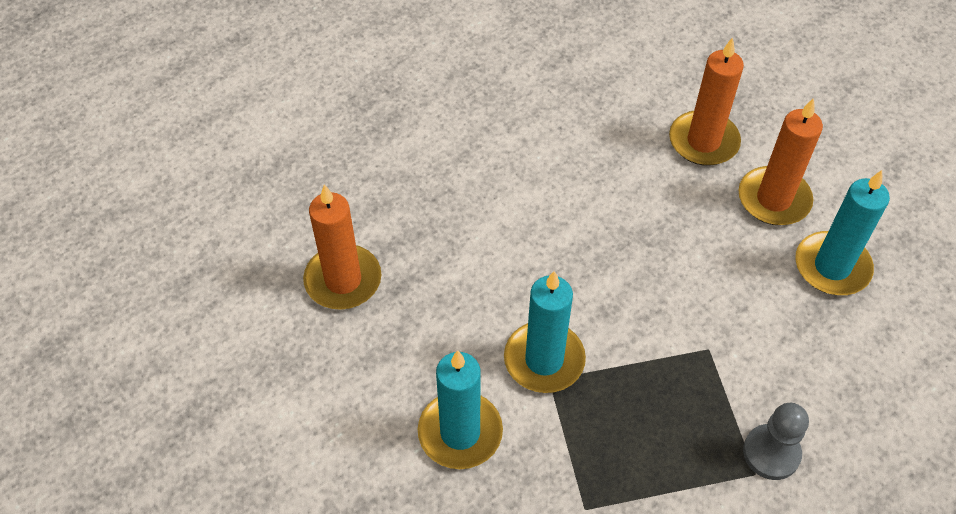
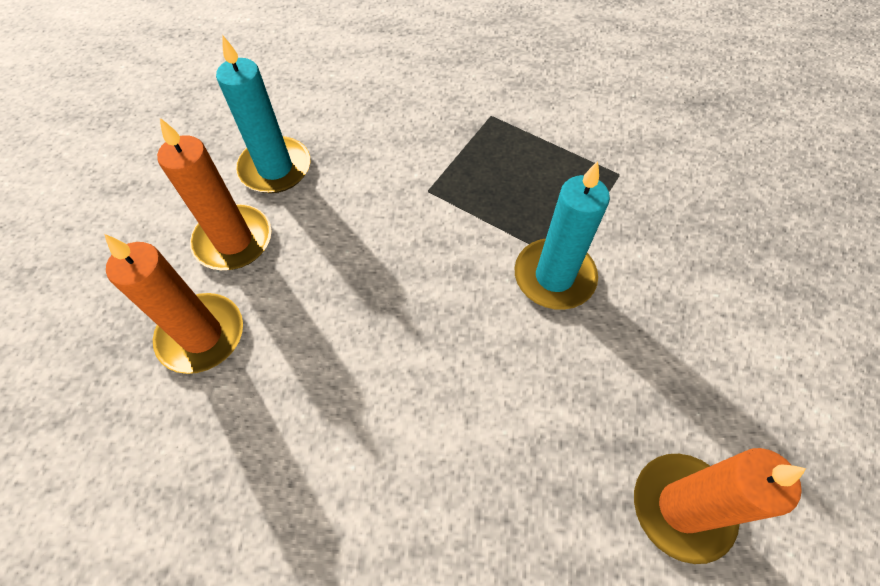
camera: 135 degrees left, 5 degrees up
turquoise candle [418,350,503,469] -> none
grey pawn [743,403,809,480] -> none

